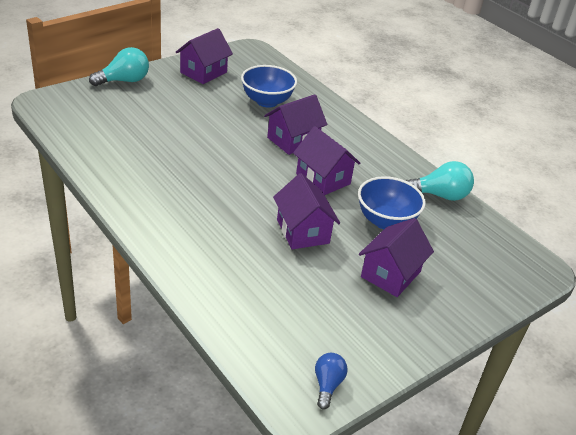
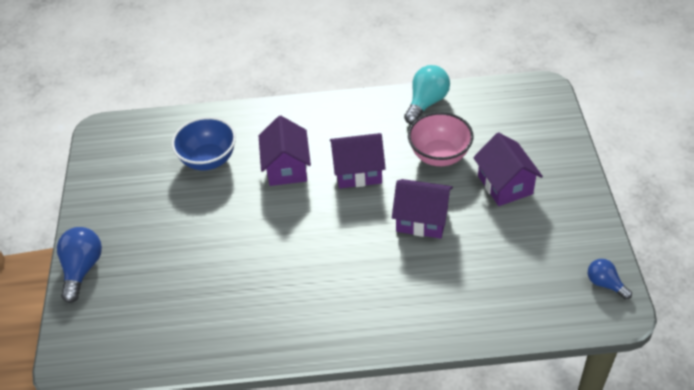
camera: 50 degrees left, 10 degrees up
turquoise light bulb [89,47,149,86] -> blue light bulb [57,227,102,303]
purple house [176,28,233,84] -> none
blue bowl [358,176,426,229] -> pink bowl [408,112,473,166]

